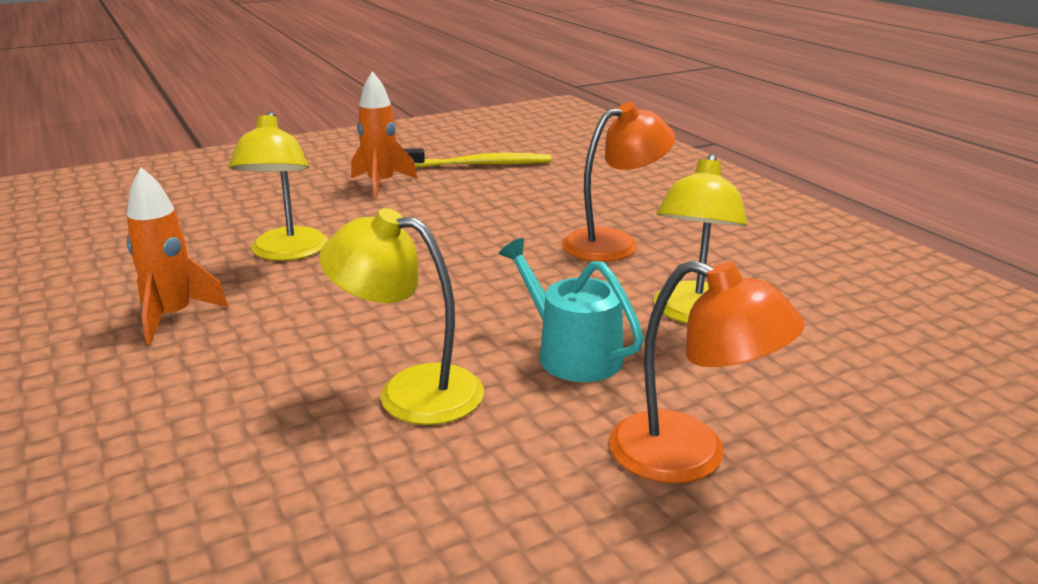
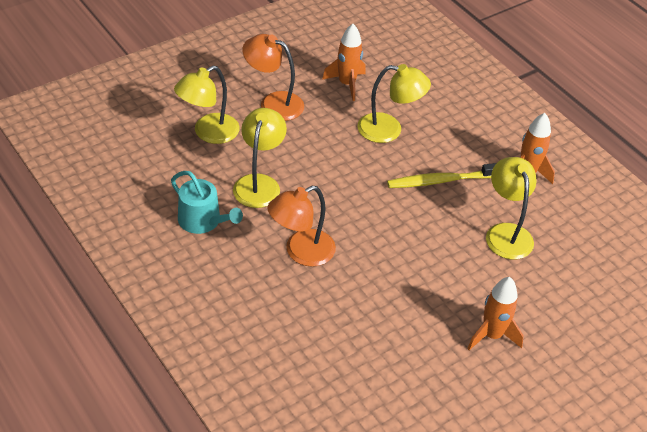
camera: 170 degrees right, 20 degrees up
yellow toothbrush [404,148,552,168] -> yellow toothbrush moved to [387,163,496,188]
turquoise watering can [499,238,644,382] -> turquoise watering can moved to [171,171,243,234]
none -> yellow lamp [174,66,240,144]
none -> orange rocket [322,24,365,101]

